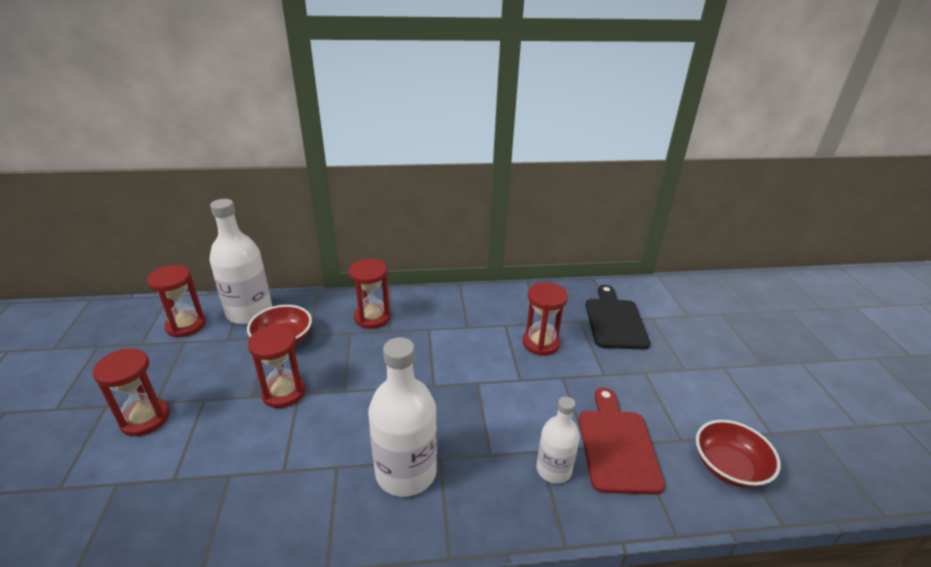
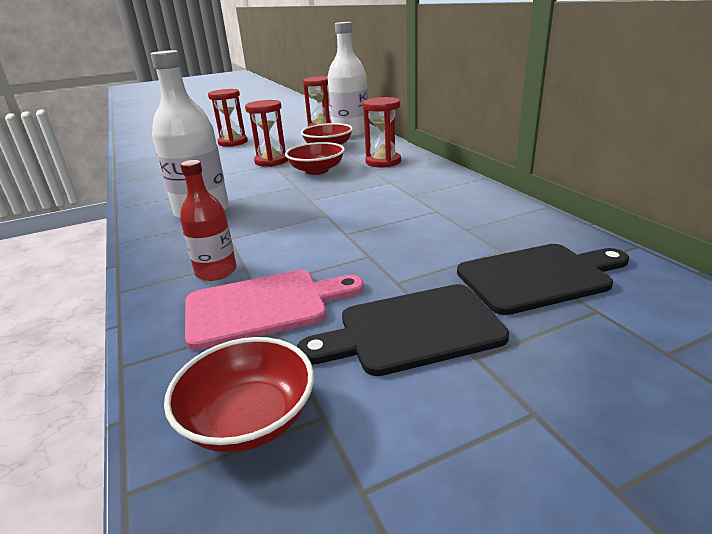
camera: 75 degrees right, 5 degrees down
red hourglass [523,282,568,356] -> none
white bottle [536,396,580,484] -> red bottle [180,160,237,281]
red cutting board [579,387,665,495] -> pink cutting board [185,270,364,350]
none -> red bowl [285,142,345,175]
none -> black cutting board [297,284,509,376]

